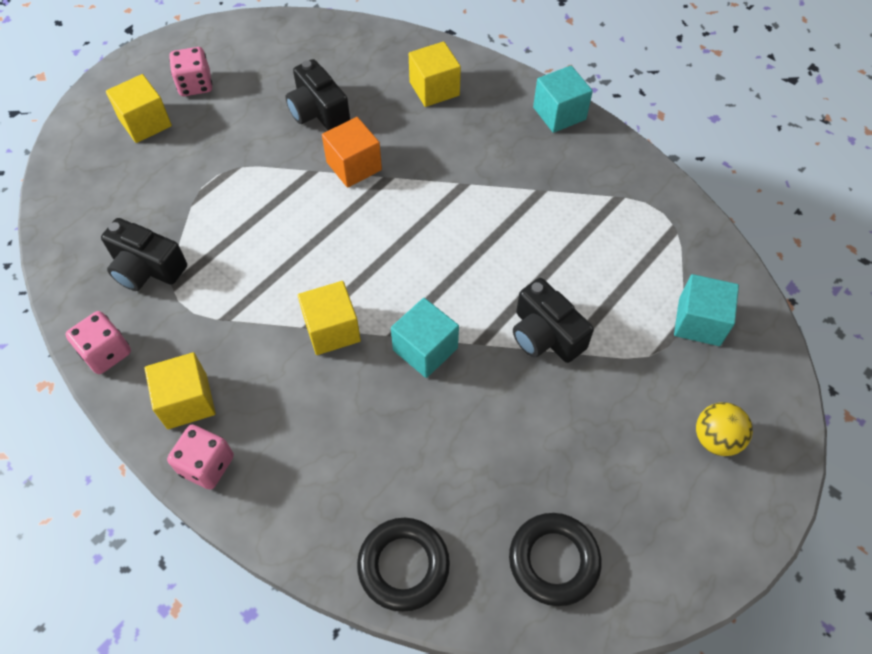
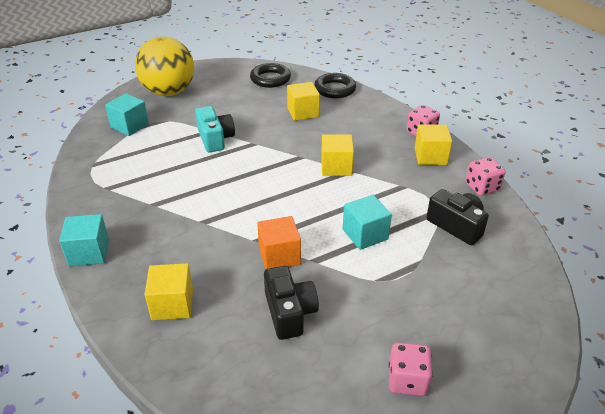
camera: 160 degrees left, 20 degrees down
yellow cube [106,74,172,143] -> yellow cube moved to [287,82,320,121]
turquoise cube [391,298,459,378] -> turquoise cube moved to [343,195,392,250]
black camera [513,278,594,363] -> turquoise camera [195,106,235,153]
yellow ball [696,402,753,456] -> yellow ball [135,37,194,96], size x2.16

